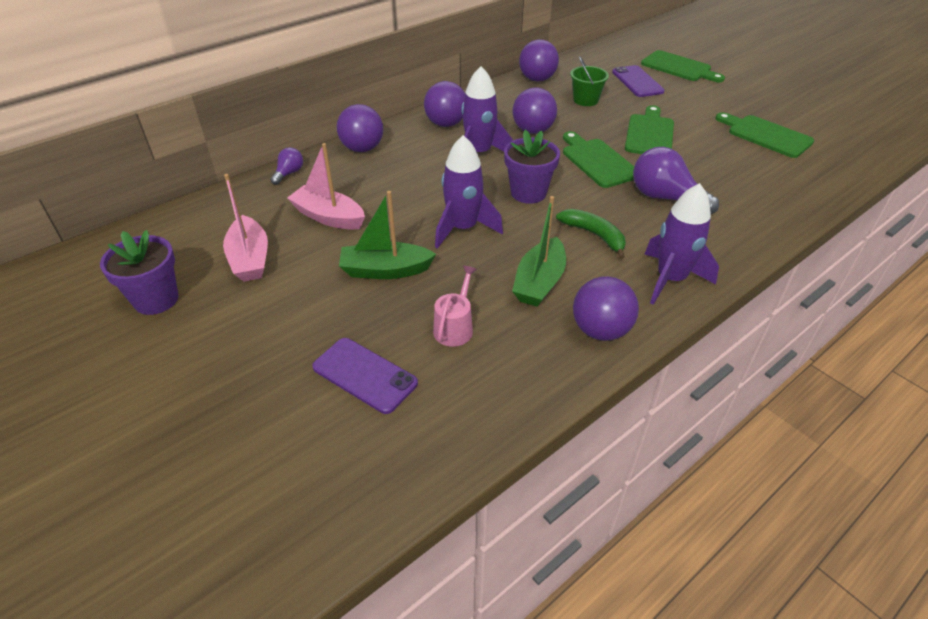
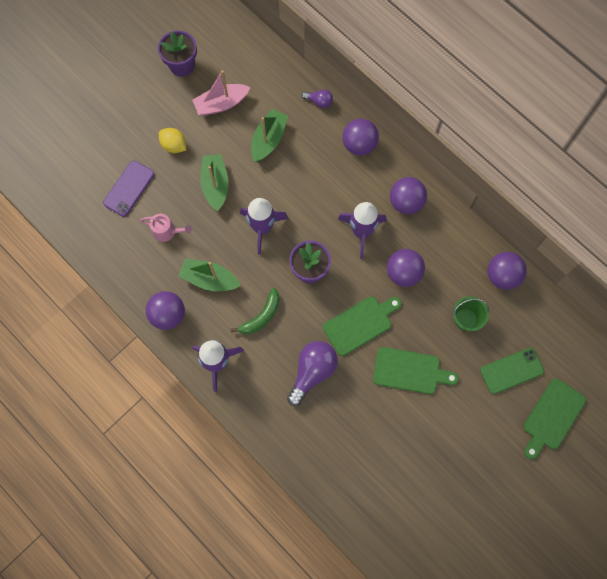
camera: 85 degrees right, 30 degrees up
pink boat [287,143,365,230] -> green boat [251,109,288,162]
purple phone [612,65,664,97] -> green phone [480,348,544,394]
green cutting board [716,112,814,158] -> none
none -> yellow lemon [159,128,186,153]

